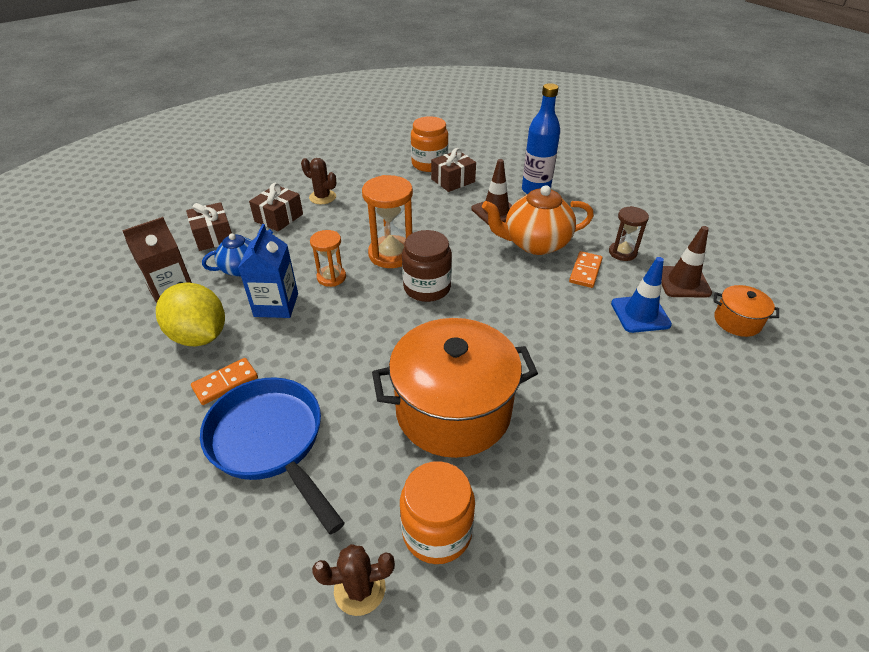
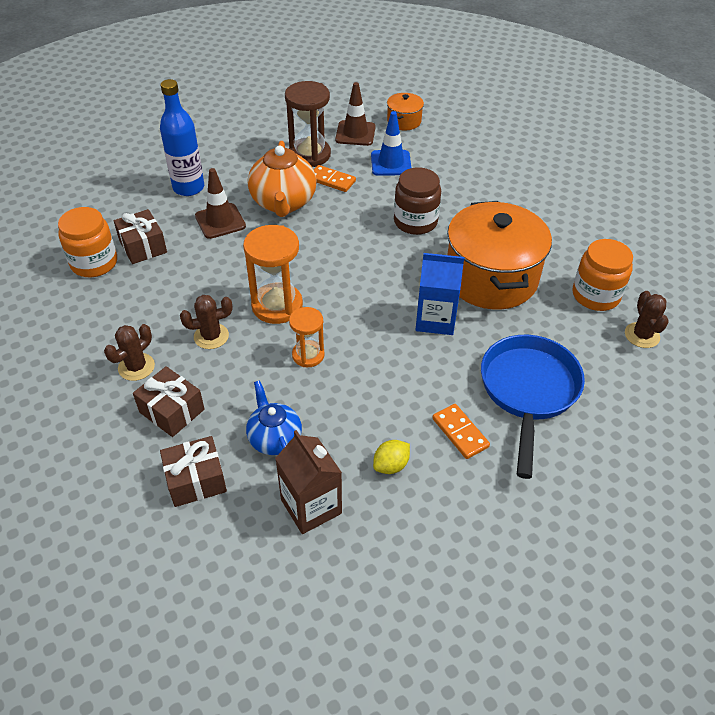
camera: 85 degrees left, 5 degrees up
yellow lemon [156,283,225,347] -> yellow lemon [373,440,410,474], size x0.48
blue pan [200,377,345,534] -> blue pan turned 135 degrees clockwise [481,335,585,479]
blue carton [238,224,298,318] -> blue carton moved to [416,253,464,335]
brown jar [402,230,452,302] -> brown jar moved to [394,168,441,235]
brown hourglass [609,206,649,261] -> brown hourglass [285,81,331,167], size x1.66
none -> brown cactus [180,295,233,349]

